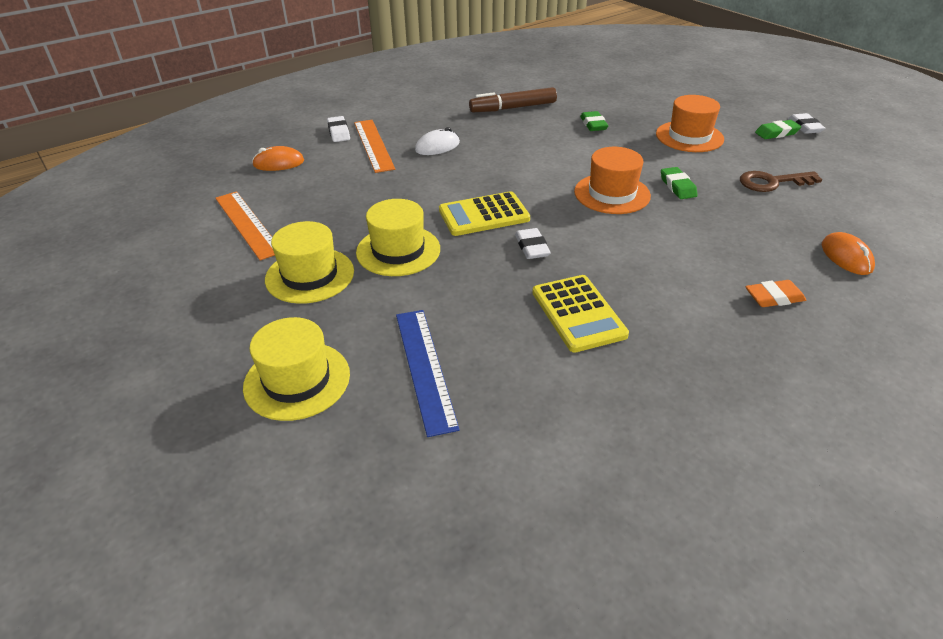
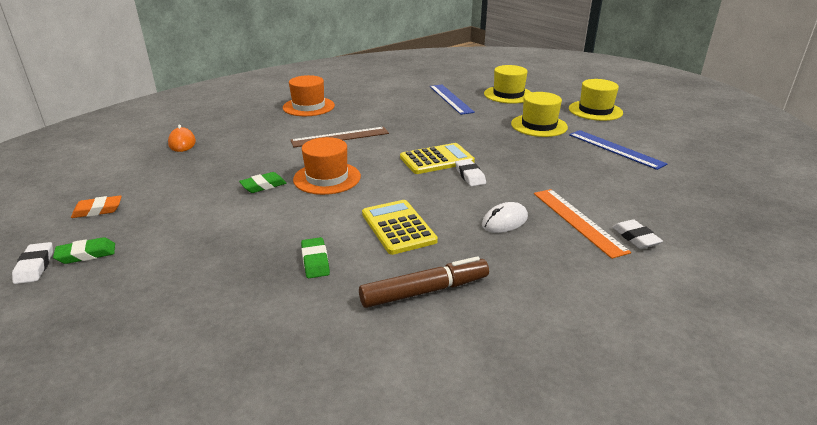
camera: 175 degrees right, 10 degrees down
orange ruler [215,191,275,261] -> blue ruler [569,130,667,170]
orange mouse [252,146,304,171] -> none
yellow hat [356,199,440,276] -> yellow hat moved to [569,79,623,121]
white eraser [515,228,551,259] -> white eraser moved to [455,159,486,186]
yellow calculator [532,275,629,353] -> yellow calculator moved to [362,200,438,255]
orange hat [656,95,724,152] -> orange hat moved to [283,75,335,116]
green eraser [661,167,698,199] -> green eraser turned 75 degrees clockwise [239,172,286,193]
brown key [740,171,822,192] -> none
orange eraser [746,280,806,307] -> orange eraser moved to [71,195,122,218]
none -> brown ruler [291,127,389,147]

